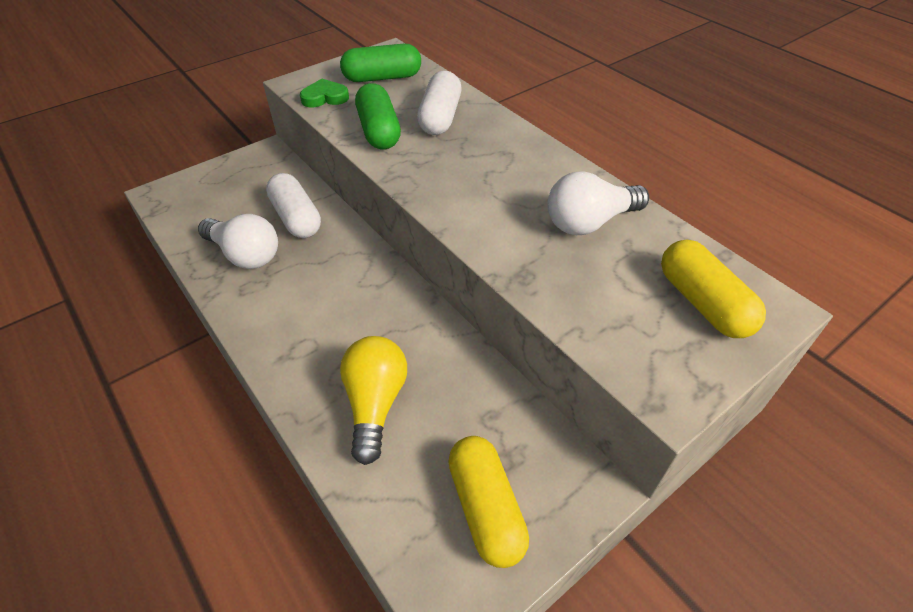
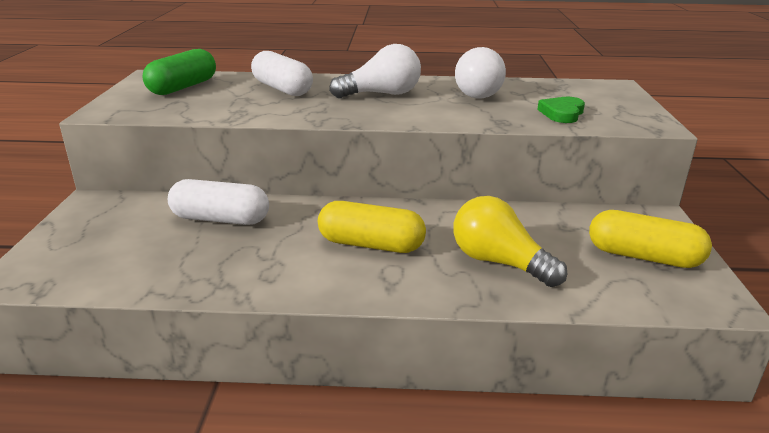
camera: 50 degrees left, 20 degrees down
white light bulb [198,214,278,269] -> white light bulb moved to [329,44,421,98]
green heart [300,79,349,107] -> green heart moved to [537,97,585,123]
green capsule [355,83,401,149] -> none
yellow capsule [661,240,766,338] -> yellow capsule moved to [318,201,426,253]

